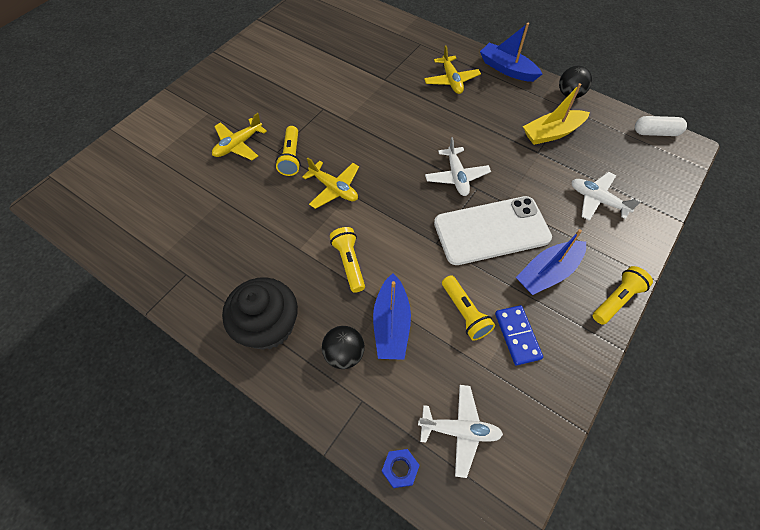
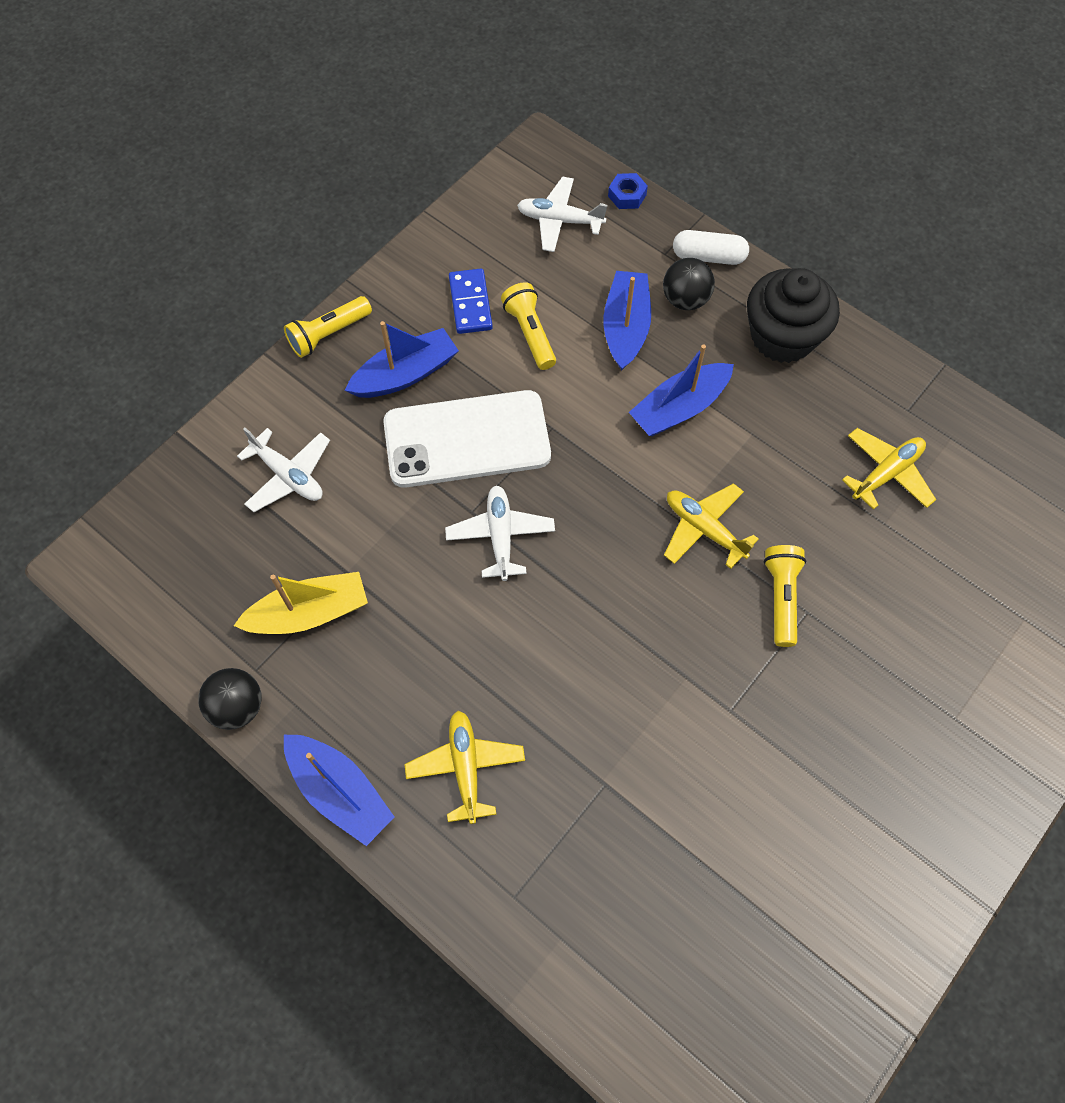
camera: 175 degrees left, 5 degrees up
yellow plane [212,113,267,160] -> yellow plane moved to [842,428,936,510]
yellow flashlight [330,227,365,293] -> blue boat [629,344,734,436]
white capsule [635,116,687,136] -> white capsule moved to [673,230,749,265]

